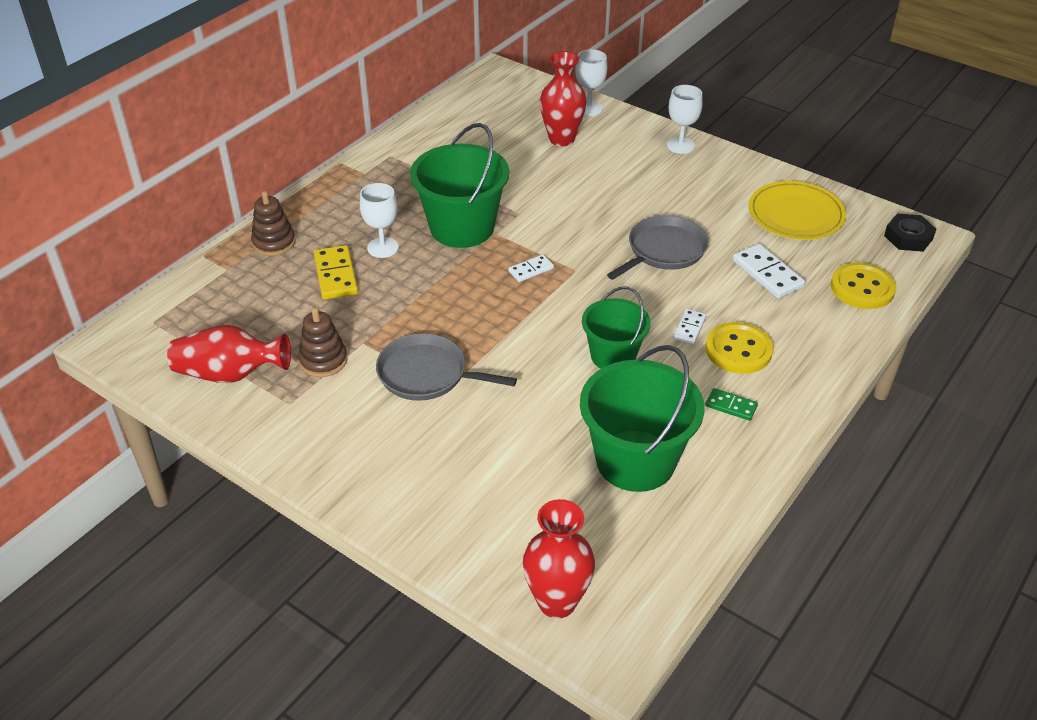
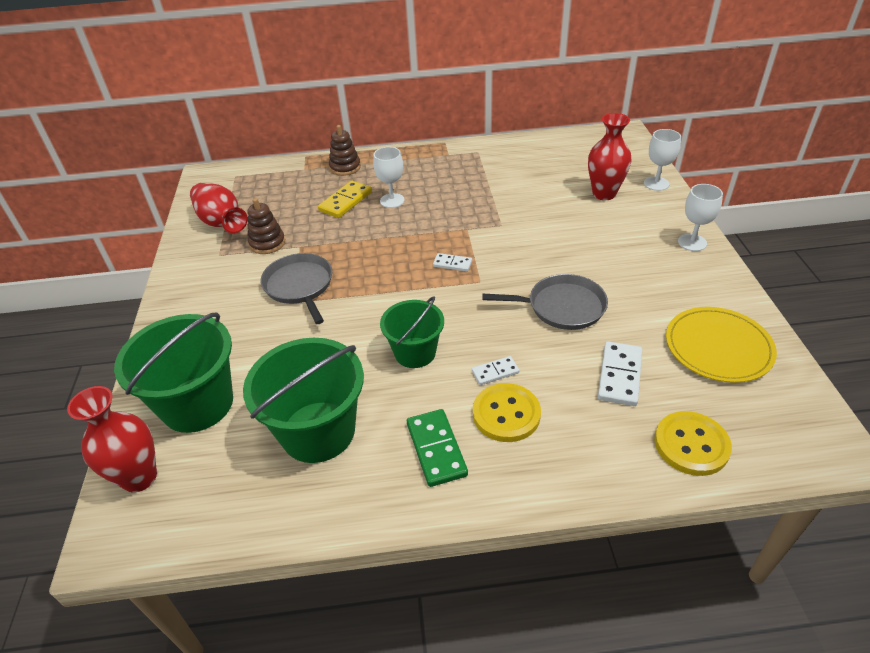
camera: 50 degrees right, 0 degrees up
green bucket [410,123,509,248] -> green bucket moved to [114,312,233,433]
green domino [705,388,758,421] -> green domino [407,409,468,487], size x1.69
black nut [884,213,936,252] -> none

